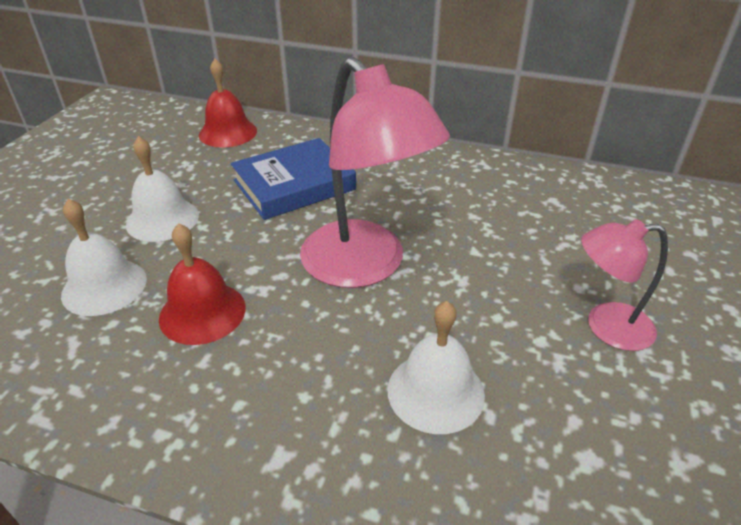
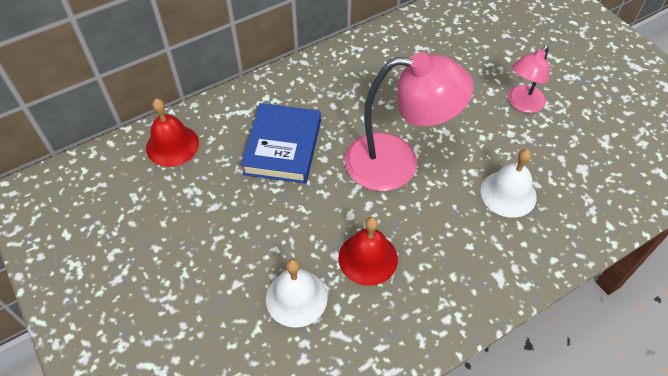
camera: 50 degrees left, 15 degrees up
white bell [126,136,199,242] -> none

